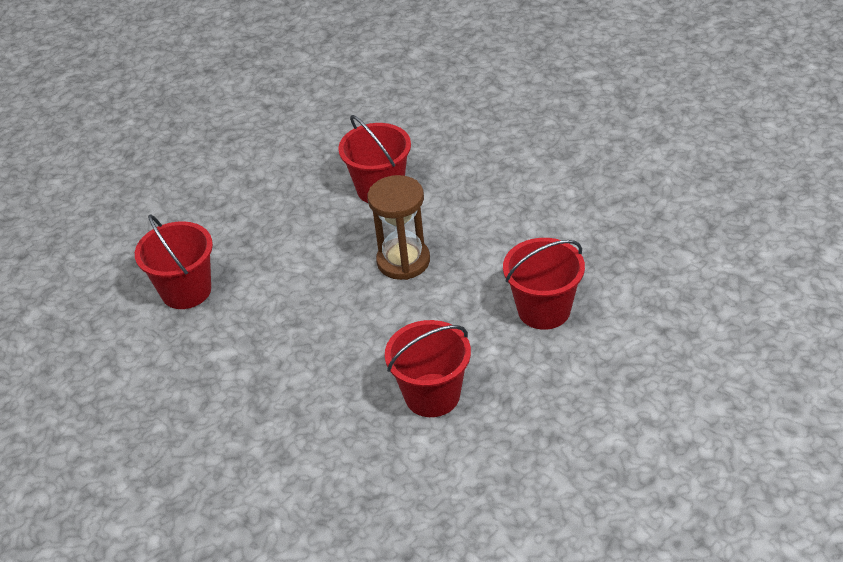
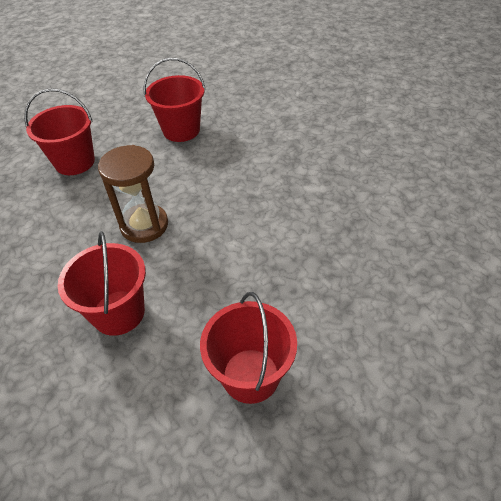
camera: 165 degrees left, 5 degrees up
red bucket [135,214,213,309] -> red bucket moved to [200,292,297,404]

